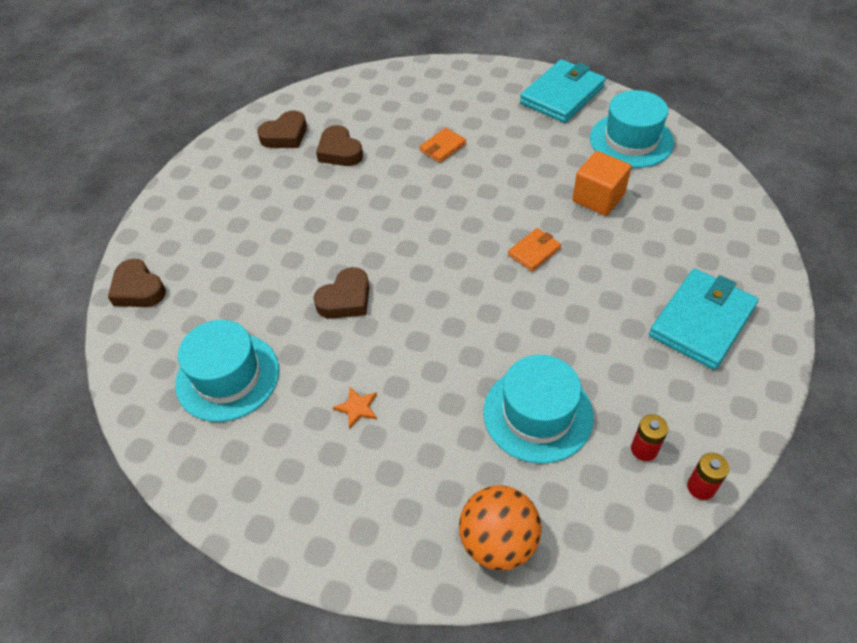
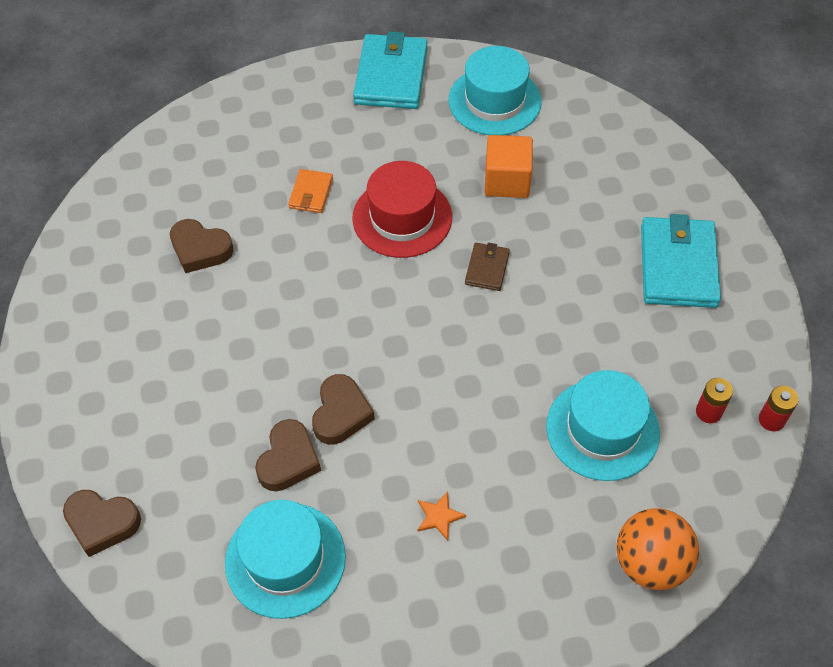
camera: 35 degrees left, 5 degrees up
brown heart [257,111,307,148] -> brown heart moved to [255,419,321,491]
orange wallet [508,228,561,271] -> brown wallet [465,243,510,291]
none -> red hat [352,161,452,258]

